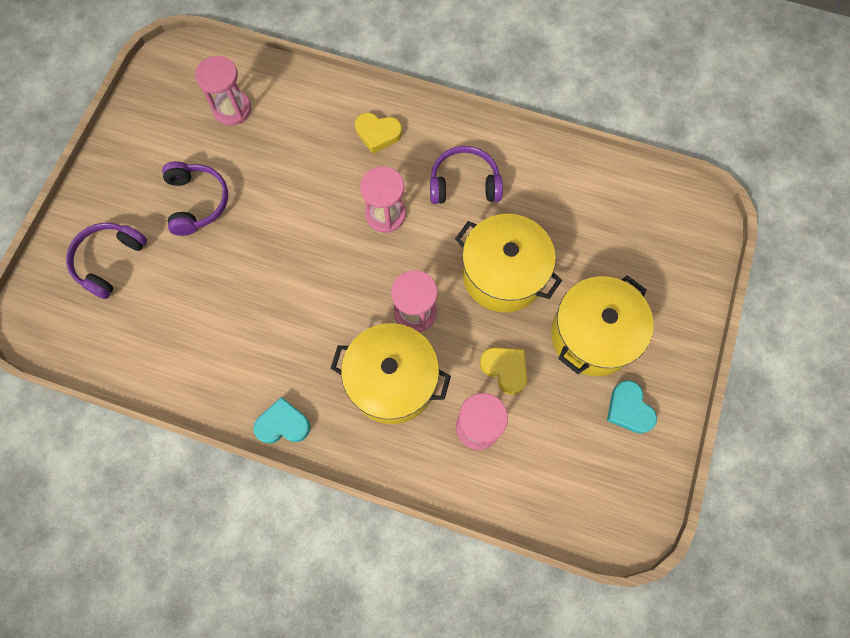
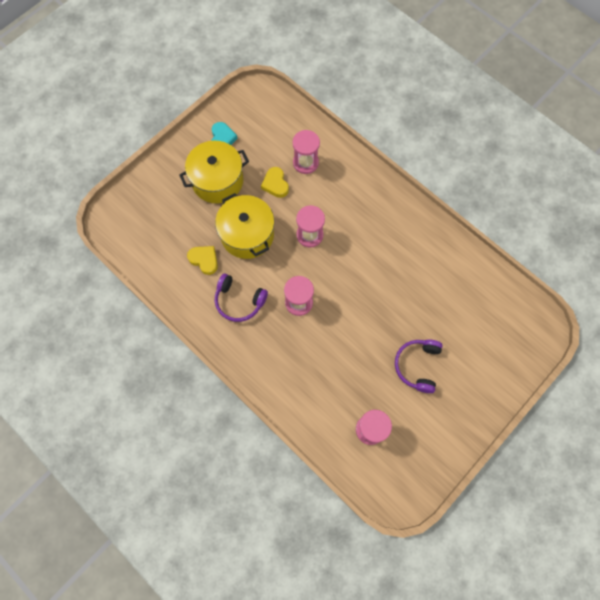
camera: 155 degrees left, 0 degrees up
purple headphones [66,223,147,299] -> none
turquoise heart [253,397,311,444] -> none
yellow pot [330,323,451,424] -> none
yellow heart [355,113,402,153] -> yellow heart moved to [187,246,218,275]

